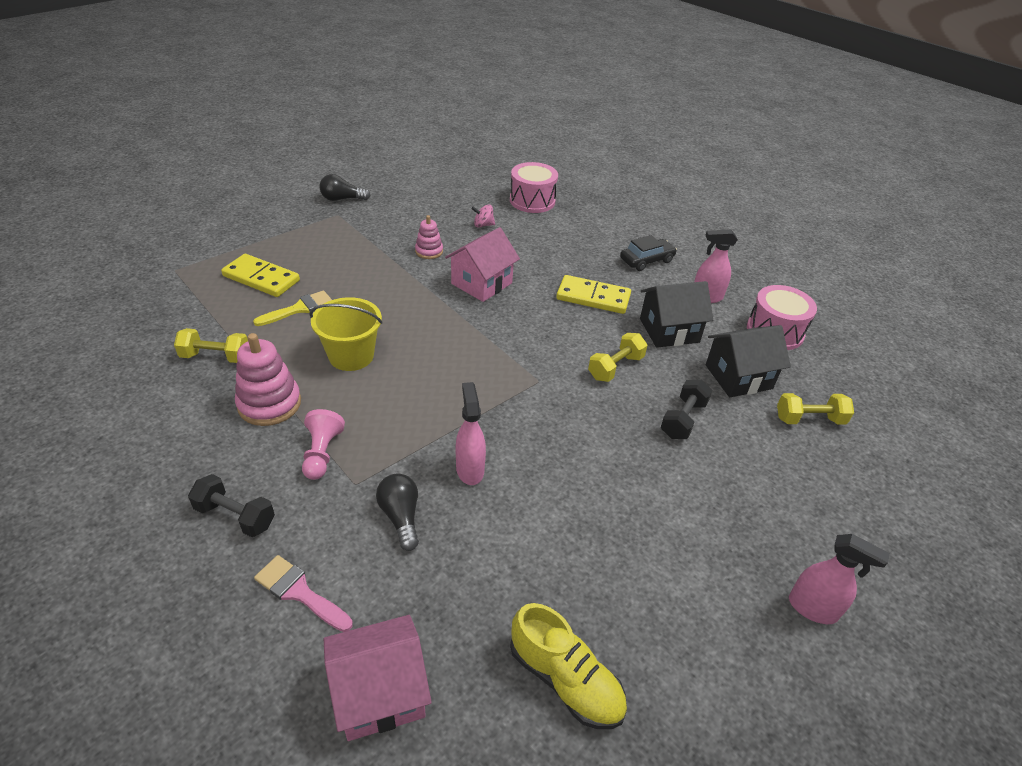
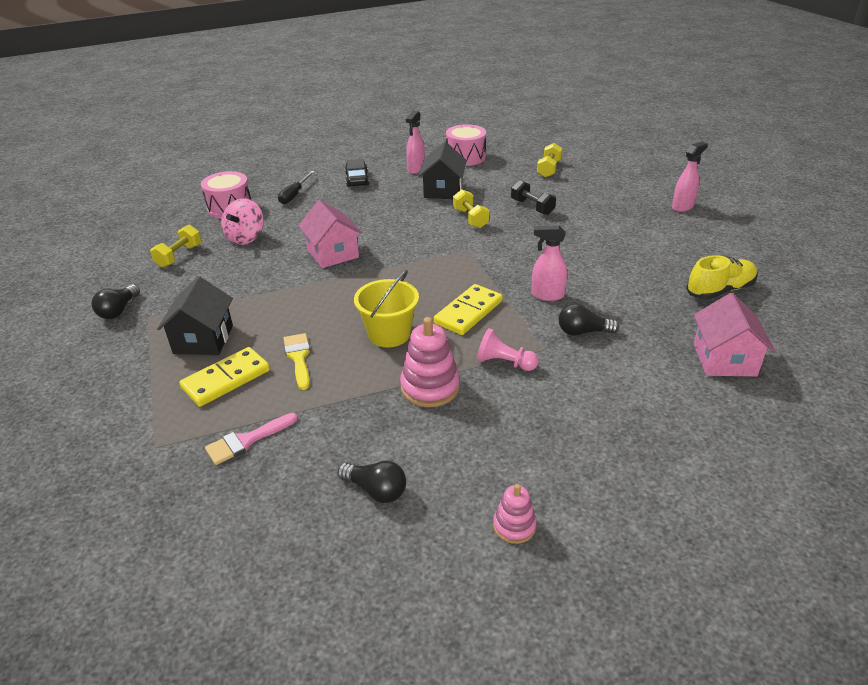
camera: 65 degrees left, 5 degrees down
yellow dumbbell [174,328,248,363] -> yellow dumbbell moved to [150,225,201,268]
black dumbbell [188,474,275,537] -> none
pink brush [254,555,353,632] -> pink brush moved to [205,413,298,465]
pink stacking toy [415,215,443,259] -> pink stacking toy moved to [493,484,537,544]
pink spinning top [471,205,495,228] -> pink spinning top [221,198,264,245], size x1.80
yellow domino [556,275,631,314] -> yellow domino moved to [434,284,503,335]
black house [706,325,791,397] -> black house moved to [157,276,233,355]
none -> black screwdriver [278,171,315,204]
none -> black light bulb [337,461,406,503]

